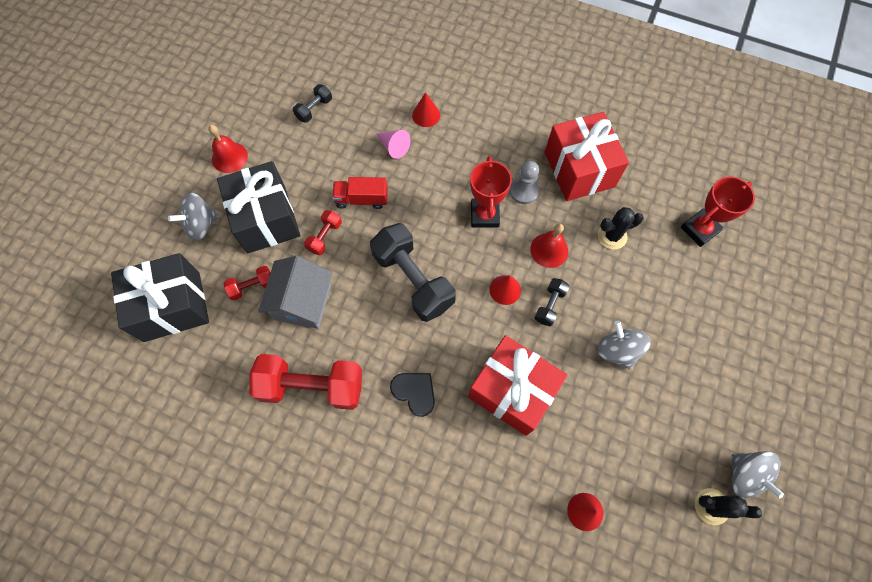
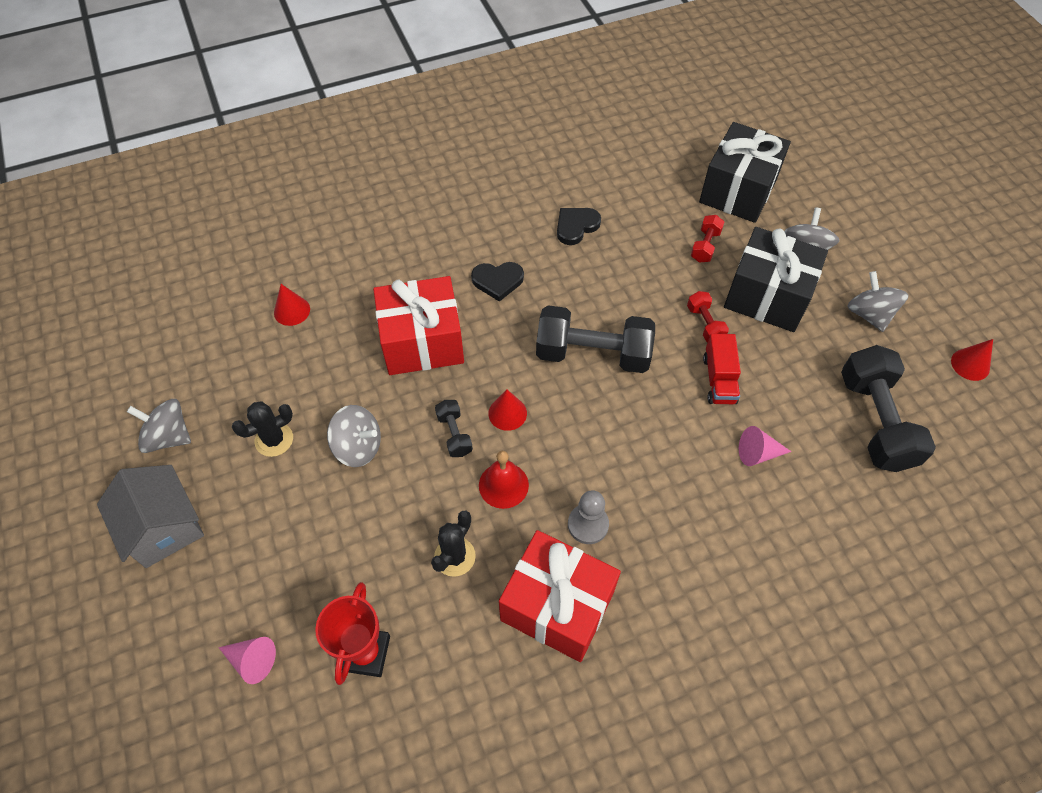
camera: 135 degrees right, 10 degrees down
red bell [209,125,248,173] -> grey spinning top [848,271,909,332]
red dumbbell [249,354,362,410] -> black heart [557,208,601,245]
grey house [258,256,332,329] -> grey house moved to [97,465,204,568]
black dumbbell [293,84,332,123] -> black dumbbell [841,345,936,472], size x2.12
red truck [332,177,388,209] -> red truck turned 135 degrees clockwise [703,334,741,404]
red cone [412,92,440,127] -> red cone moved to [951,339,993,381]
red trophy [470,156,512,228] -> none
black cactus [695,488,762,525] -> black cactus moved to [232,401,293,457]
none -> pink cone [218,637,276,684]

